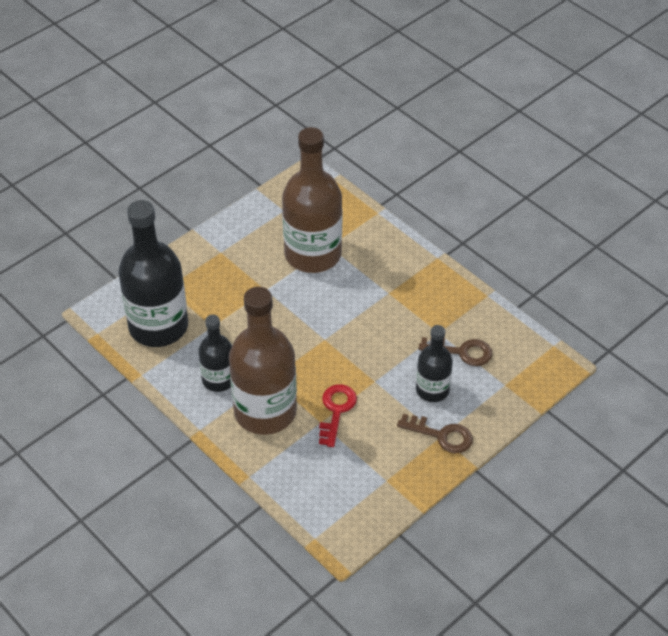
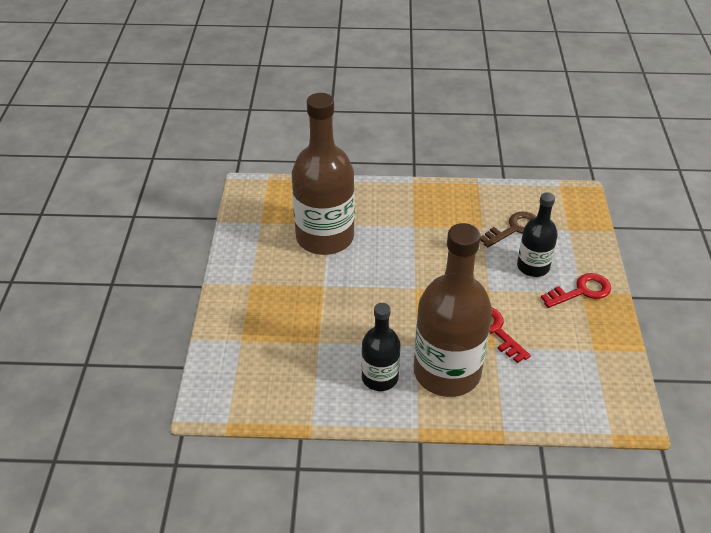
camera: 45 degrees left, 5 degrees down
black bottle [118,200,188,347] -> none
brown key [397,414,473,453] -> red key [541,273,611,308]

